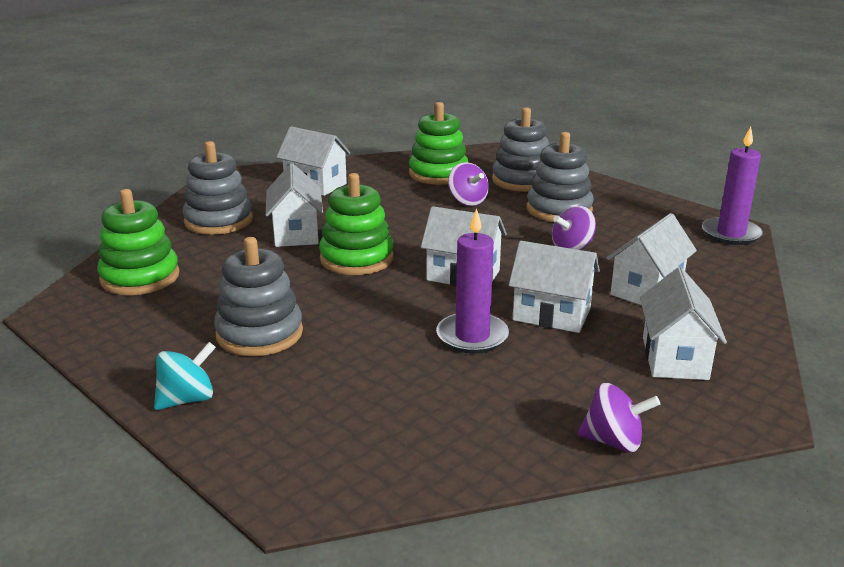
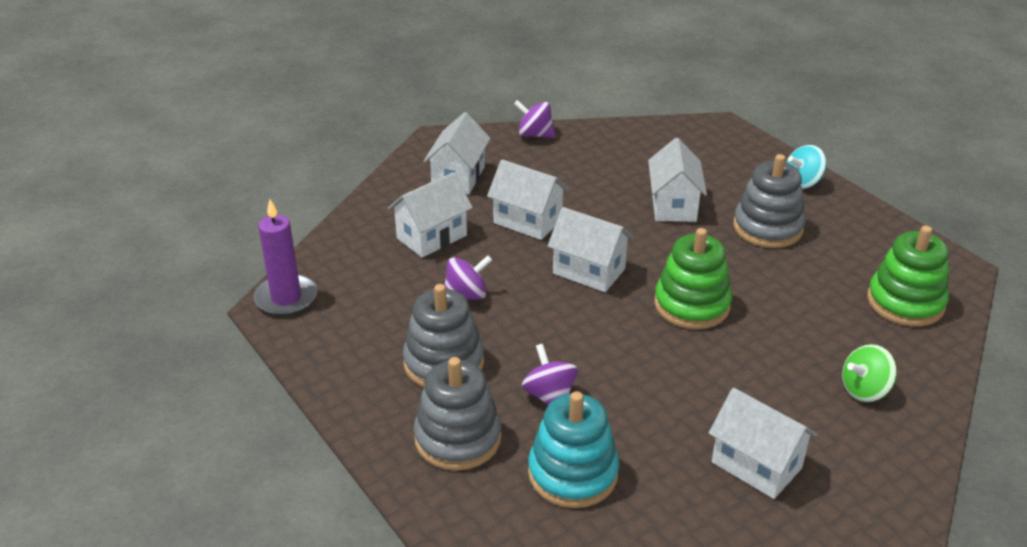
camera: 170 degrees left, 10 degrees up
grey stacking toy [182,141,253,235] -> green spinning top [842,344,897,402]
white house [266,163,323,247] -> white house moved to [648,138,707,222]
green stacking toy [409,102,469,185] -> turquoise stacking toy [528,391,619,508]
purple candle [436,208,509,354] -> none

